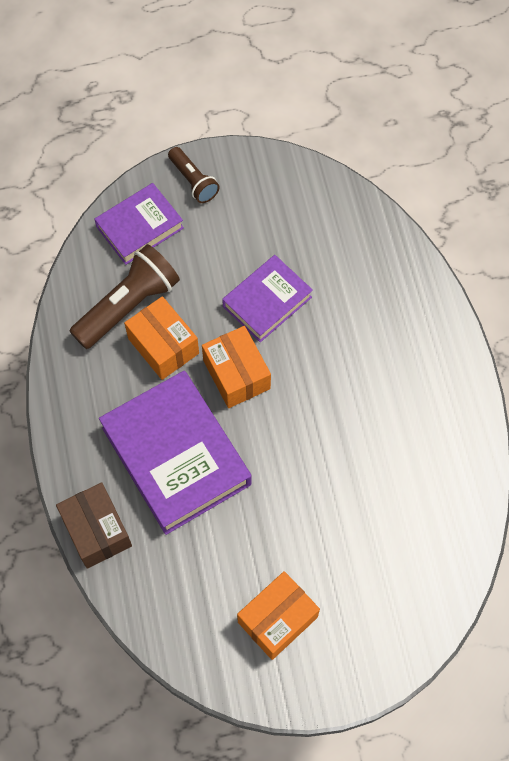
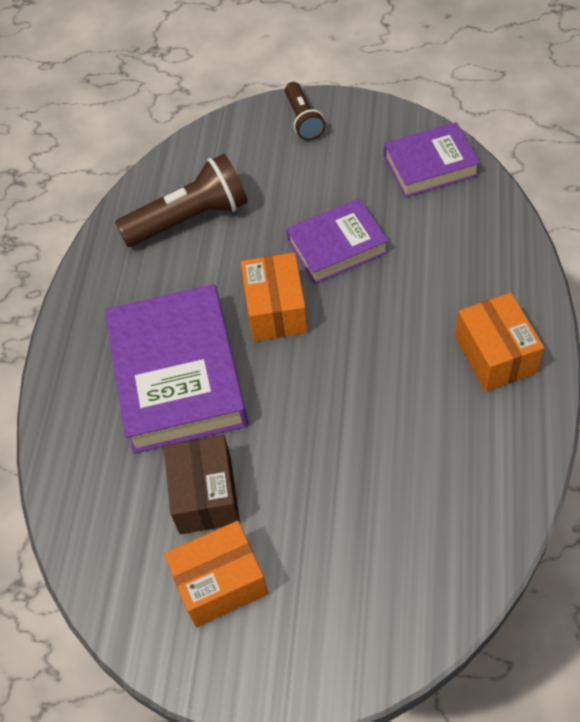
camera: 25 degrees right, 10 degrees down
brown box [56,482,132,568] -> brown box moved to [164,435,240,534]
purple book [94,183,184,265] -> purple book moved to [384,122,480,198]
orange box [124,296,199,380] -> orange box moved to [455,293,544,391]

